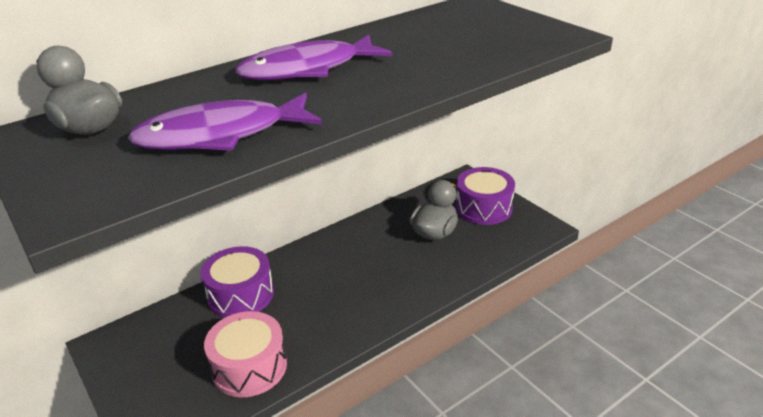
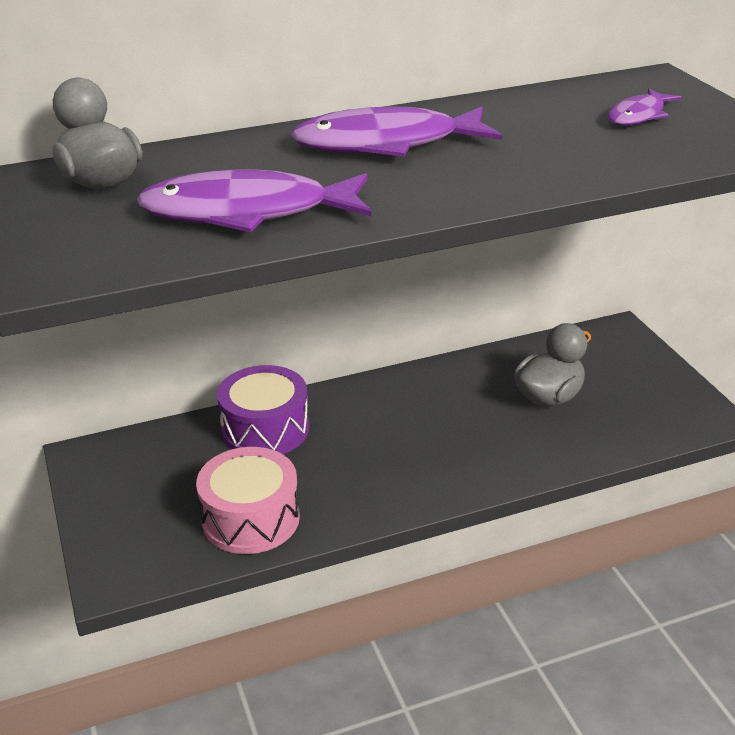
camera: 15 degrees right, 0 degrees up
purple drum [456,167,515,225] -> none
none -> purple fish [608,89,682,126]

